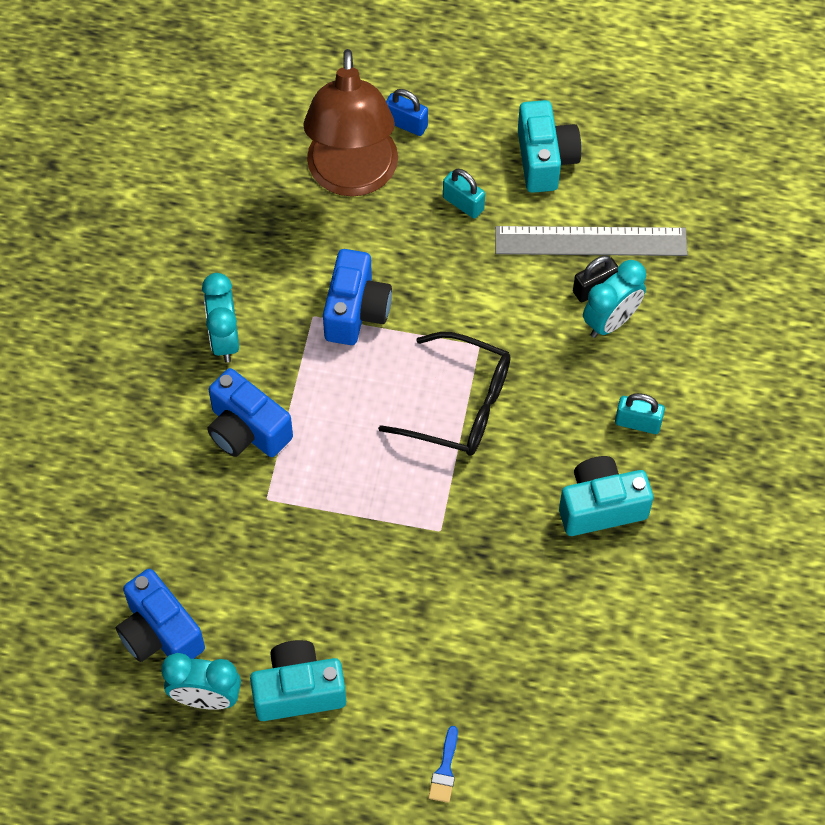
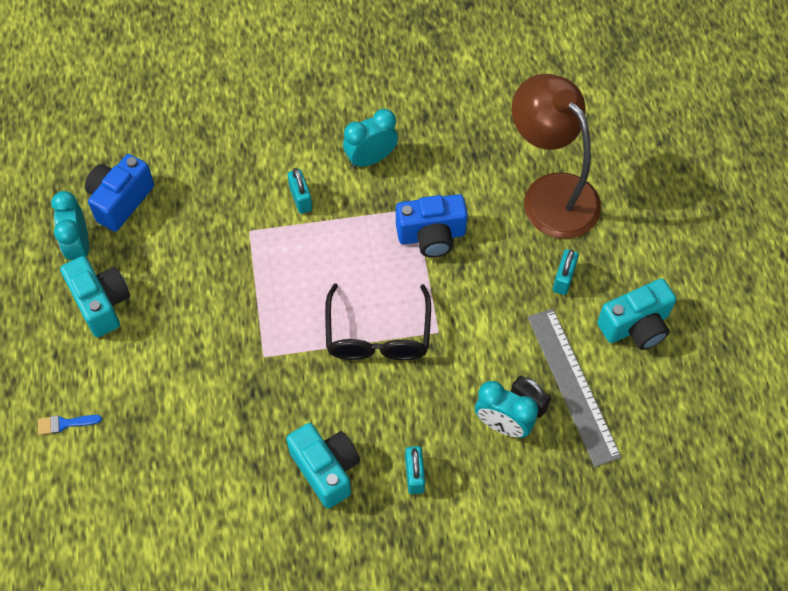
camera: 70 degrees right, 0 degrees up
blue camera [207,368,293,457] -> turquoise padlock [288,168,312,214]
brown lamp [303,49,398,197] -> brown lamp turned 75 degrees clockwise [512,74,601,239]
blue padlock [386,89,428,136] -> none

